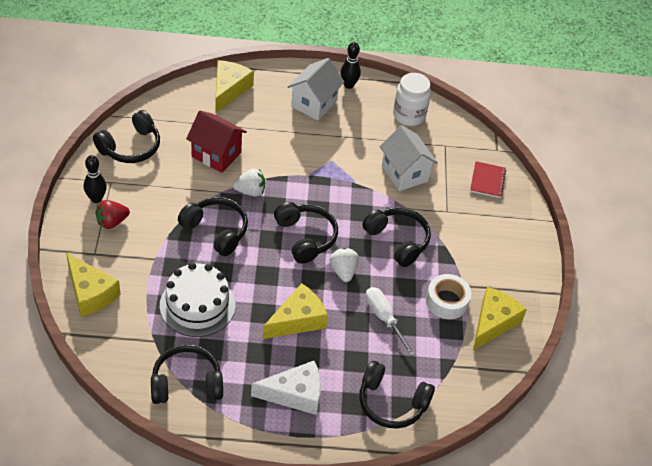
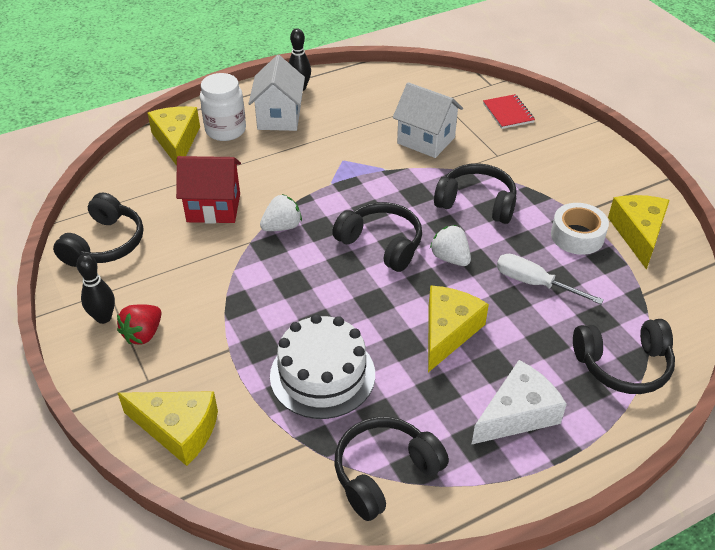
camera: 25 degrees left, 5 degrees down
black headphones [178,197,248,256] -> none
white jar [393,73,431,126] -> white jar moved to [200,73,246,141]

